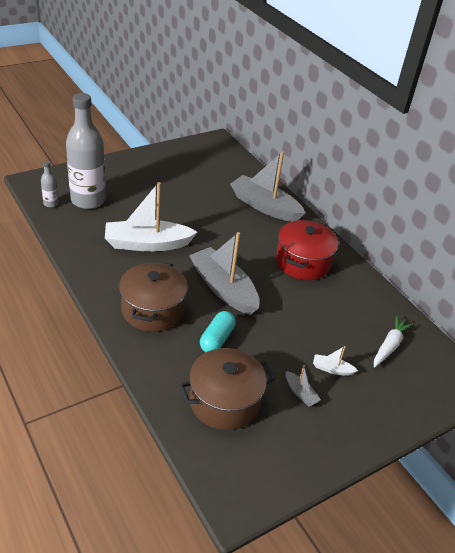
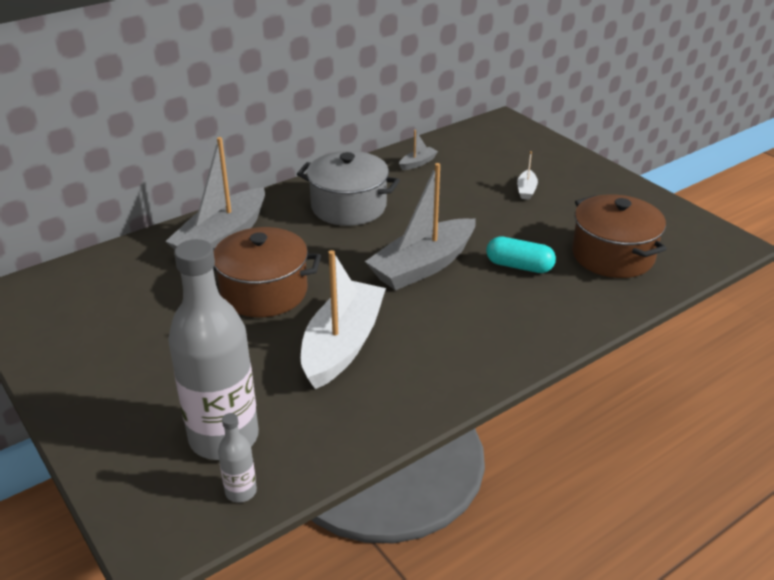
camera: 90 degrees left, 5 degrees down
white boat [105,182,197,252] -> white boat turned 150 degrees counterclockwise [301,250,386,389]
brown pot [119,261,188,332] -> brown pot moved to [213,227,321,317]
red pot [276,220,338,280] -> grey pot [297,151,400,226]
grey boat [286,365,321,406] -> grey boat moved to [399,130,438,170]
white carrot [374,316,413,368] -> none

